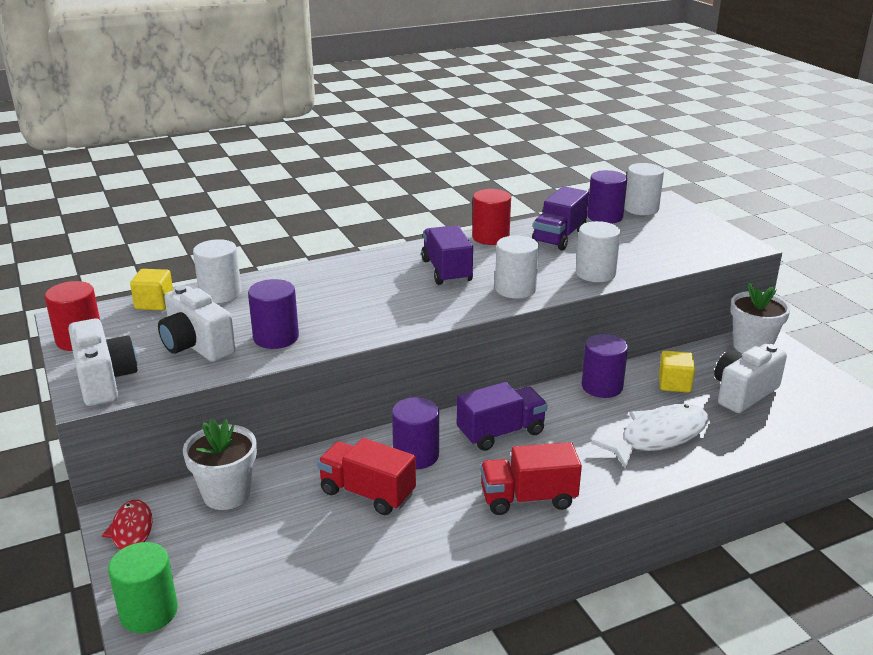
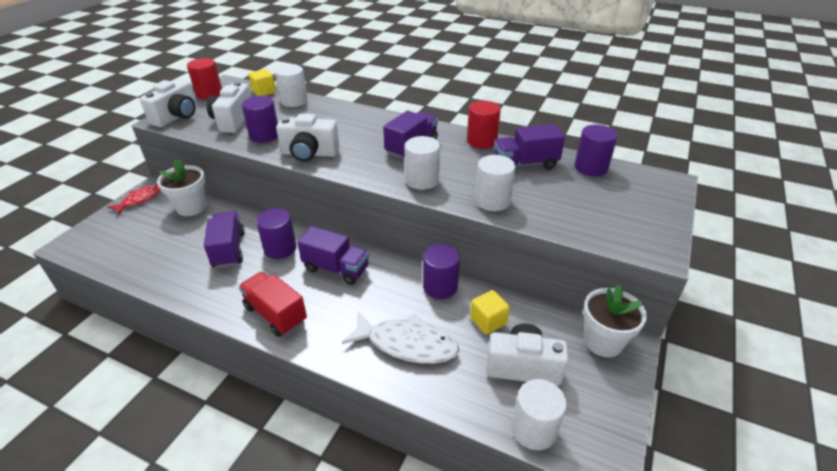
camera: 50 degrees right, 10 degrees up
green cylinder [108,542,178,633] -> none
red truck [317,438,416,515] -> purple truck [204,211,245,268]
white cylinder [624,163,664,215] -> white cylinder moved to [512,379,567,450]
none -> white camera [276,114,339,161]

